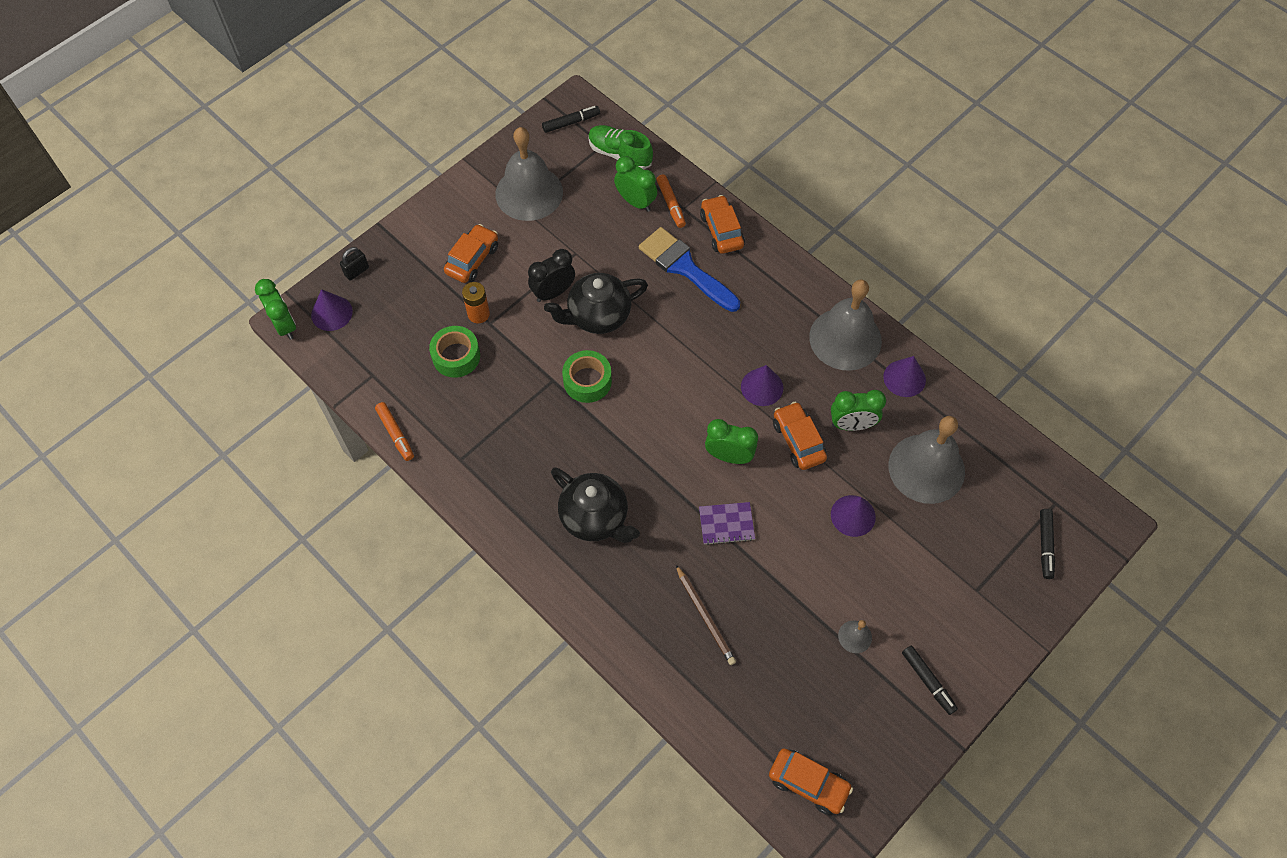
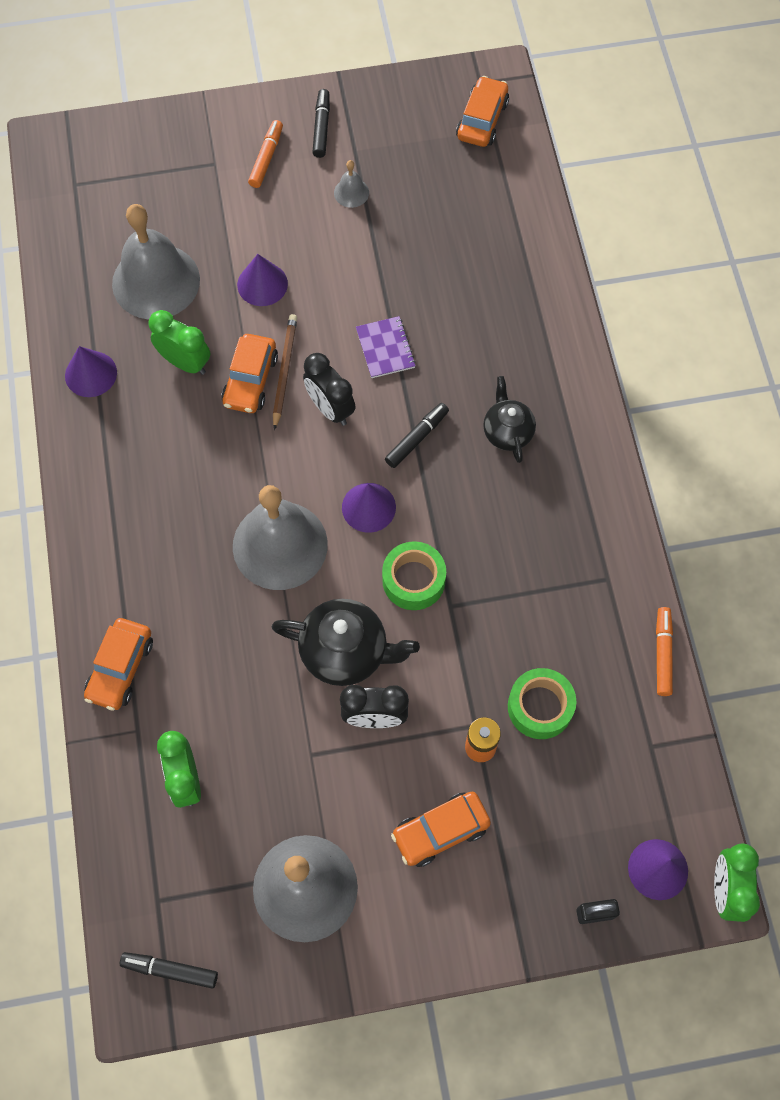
camera: 145 degrees left, 5 degrees up
black teapot [551,467,640,543] -> black teapot [483,376,536,463], size x0.64
green shoe [588,125,653,170] -> none
blue brush [639,227,740,312] -> none
orange marker [657,175,686,228] -> orange marker moved to [248,120,283,188]
brown pencil [676,565,736,665] -> brown pencil moved to [273,314,297,430]
purple notebook [699,502,755,545] -> purple notebook turned 45 degrees clockwise [356,316,416,378]
green clock [705,419,758,464] -> black clock [303,353,355,426]
purple cone [741,365,783,406] -> purple cone moved to [342,483,396,533]
orange car [769,748,853,815] -> orange car turned 45 degrees clockwise [456,76,509,147]
grey bell [809,280,882,371] -> grey bell moved to [233,485,328,590]
black marker [1040,509,1055,579] -> black marker moved to [385,403,449,468]

